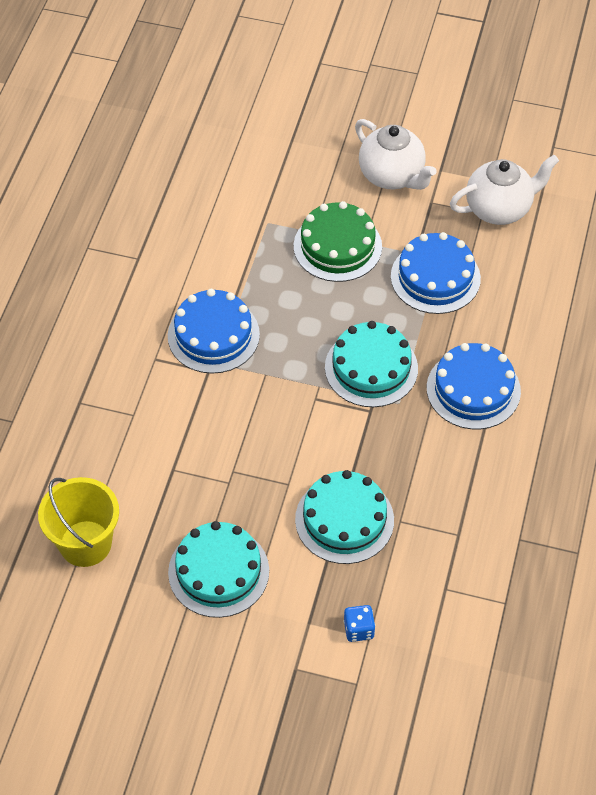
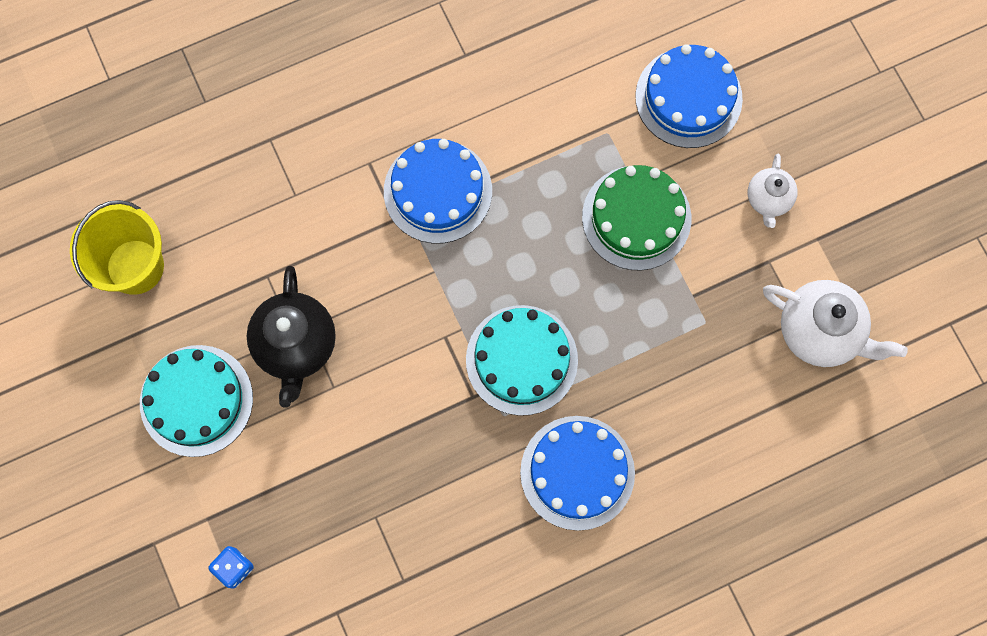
camera: 50 degrees right, 20 degrees up
turquoise cake [295,470,394,564] -> none
white teapot [355,119,437,190] -> white teapot [748,154,798,228], size x0.58
blue cake [391,232,481,314] -> blue cake moved to [635,44,743,148]
none -> black teapot [247,266,336,408]

